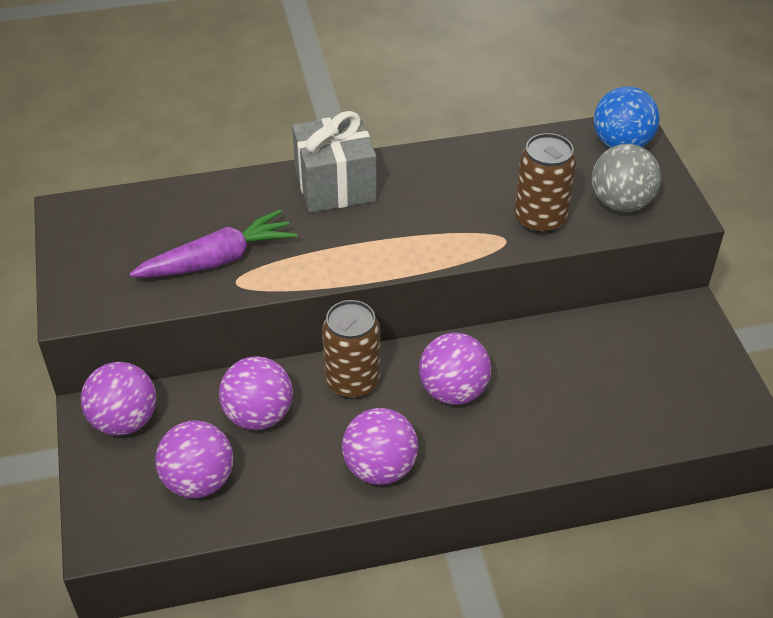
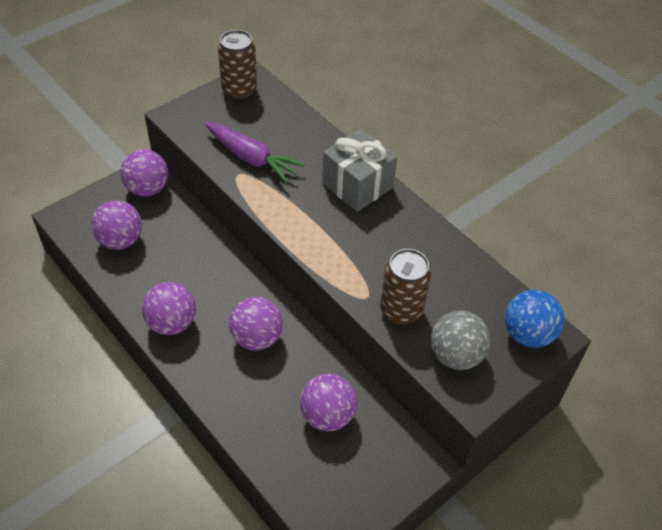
camera: 60 degrees right, 5 degrees up
purple ball [219,356,293,430] -> purple ball moved to [300,374,357,431]
brown can [322,300,380,399] -> brown can moved to [218,30,257,99]

